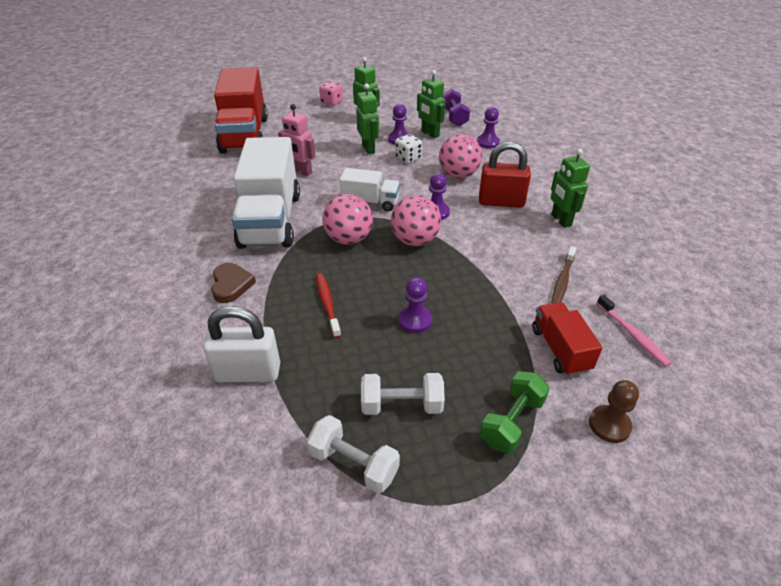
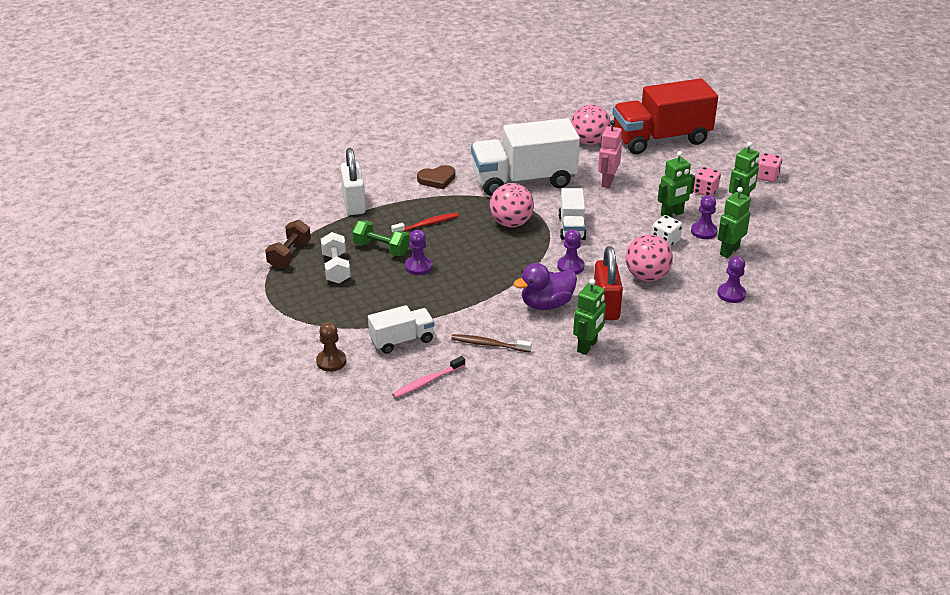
camera: 80 degrees right, 5 degrees down
white dumbbell [307,415,400,494] -> brown dumbbell [265,220,311,269]
pink ball [391,195,441,246] -> pink ball moved to [571,105,611,145]
purple dumbbell [442,89,470,126] -> none
green dumbbell [480,371,550,454] -> green dumbbell moved to [352,220,410,256]
red truck [532,302,603,376] -> white truck [368,305,435,354]
green robot [551,148,590,228] -> green robot turned 150 degrees clockwise [573,279,606,355]
none -> purple duck [513,263,577,310]
none -> pink dice [693,167,721,196]

